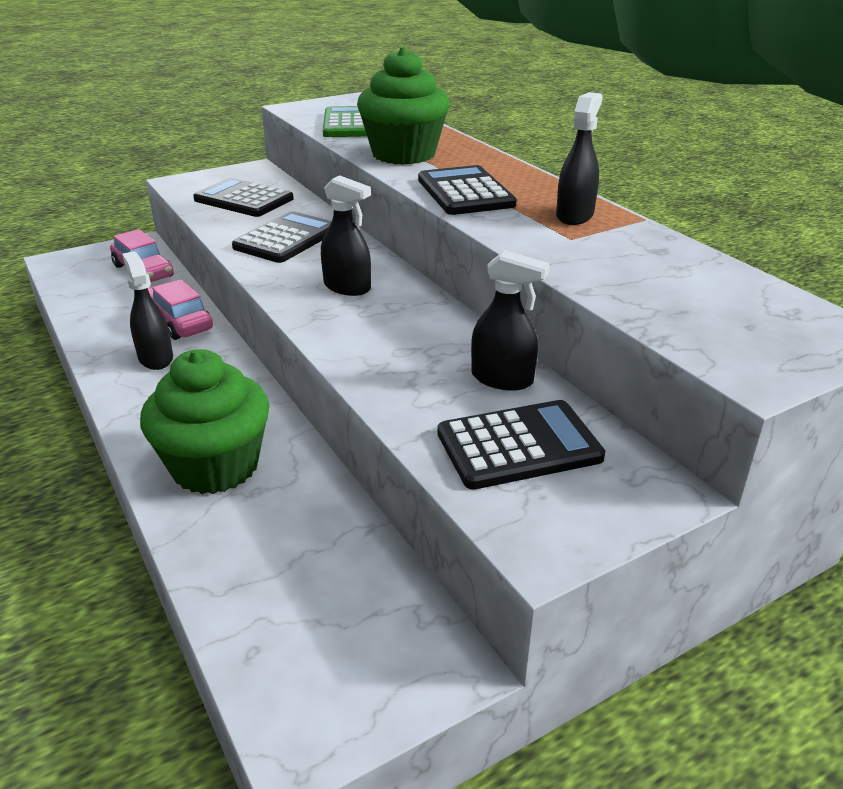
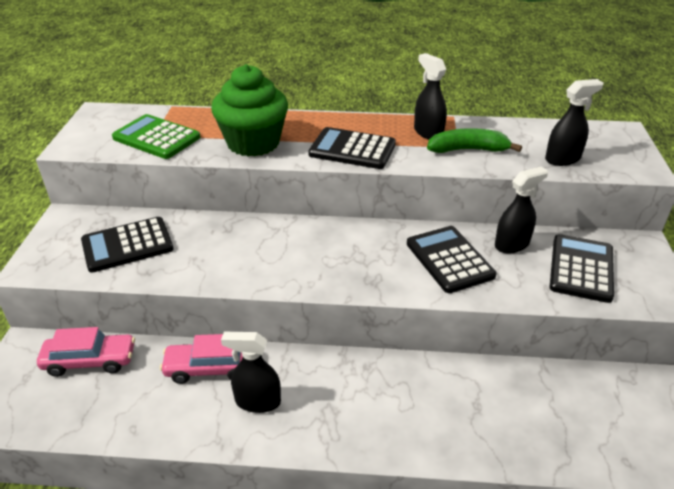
camera: 55 degrees left, 5 degrees up
green cupcake [140,349,269,494] -> none
black calculator [232,211,332,263] -> black calculator moved to [407,226,497,293]
black spray bottle [321,175,371,296] -> black spray bottle moved to [545,79,604,166]
none -> green banana [427,128,522,153]

